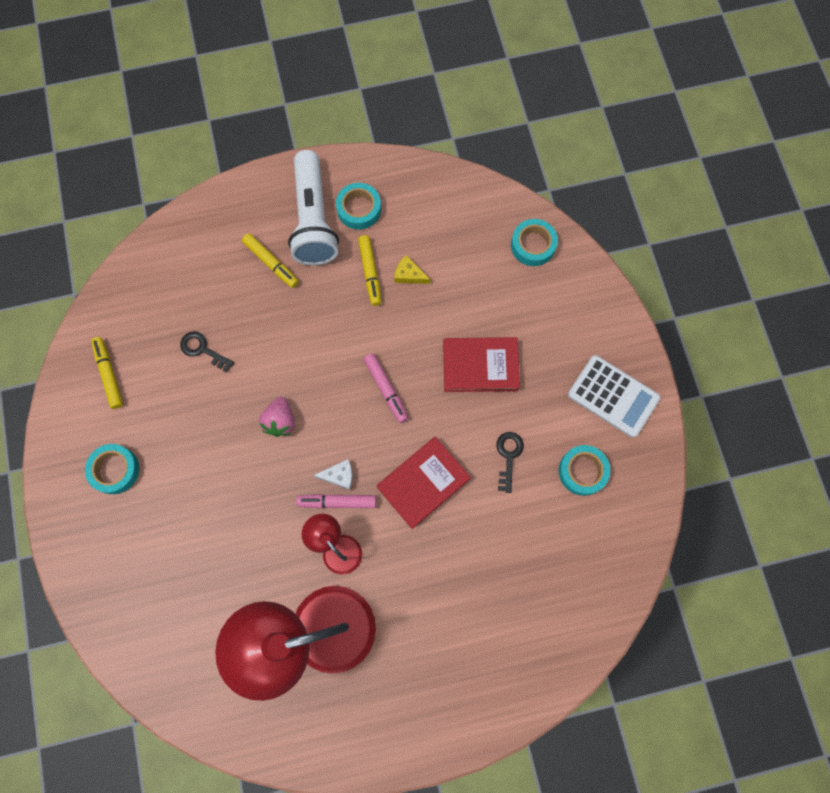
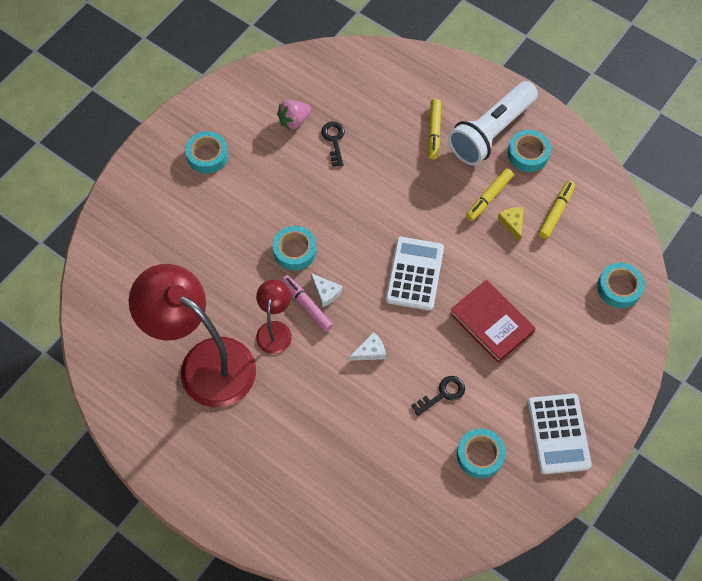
camera: 50 degrees right, 10 degrees down
yellow marker [91,337,123,409] -> yellow marker moved to [538,181,575,239]
pink strawberry [259,397,295,437] -> pink strawberry moved to [277,100,311,130]
pink marker [364,353,408,423] -> white calculator [386,237,444,311]
red book [377,437,471,529] -> white cheese [350,332,386,360]
none -> turquoise tape [273,226,317,270]

